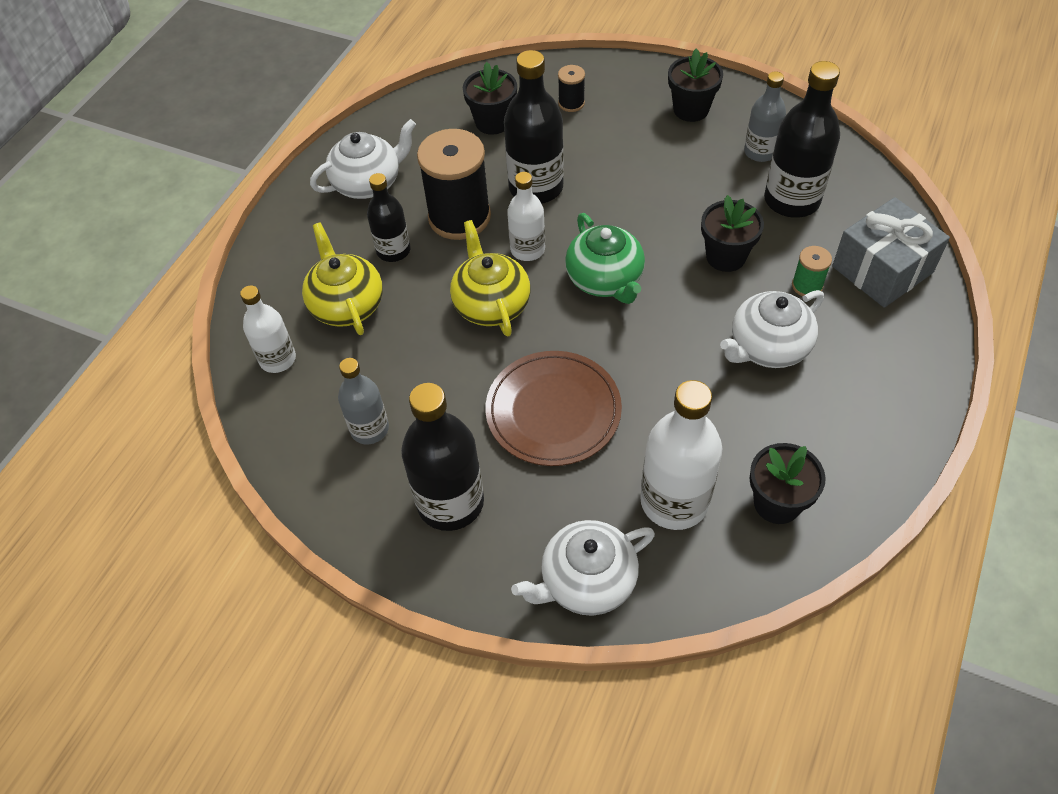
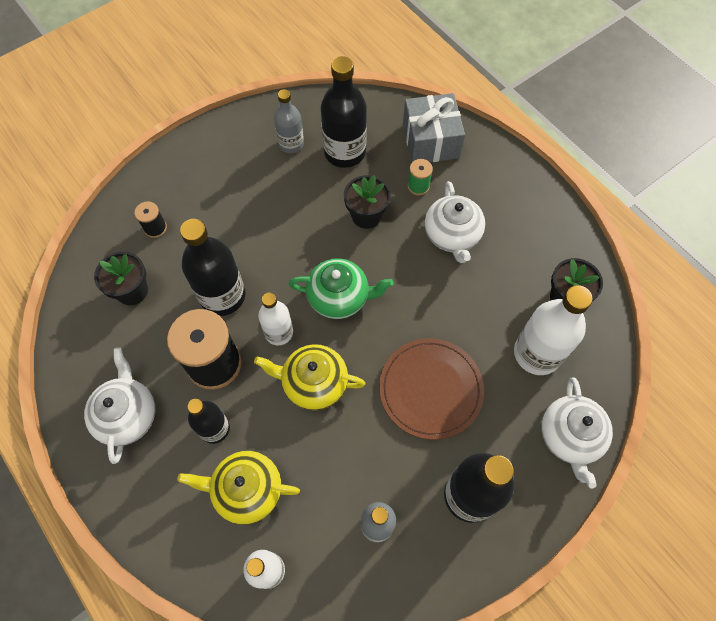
camera: 65 degrees left, 10 degrees up
black flower pot [668,48,723,122] -> none

